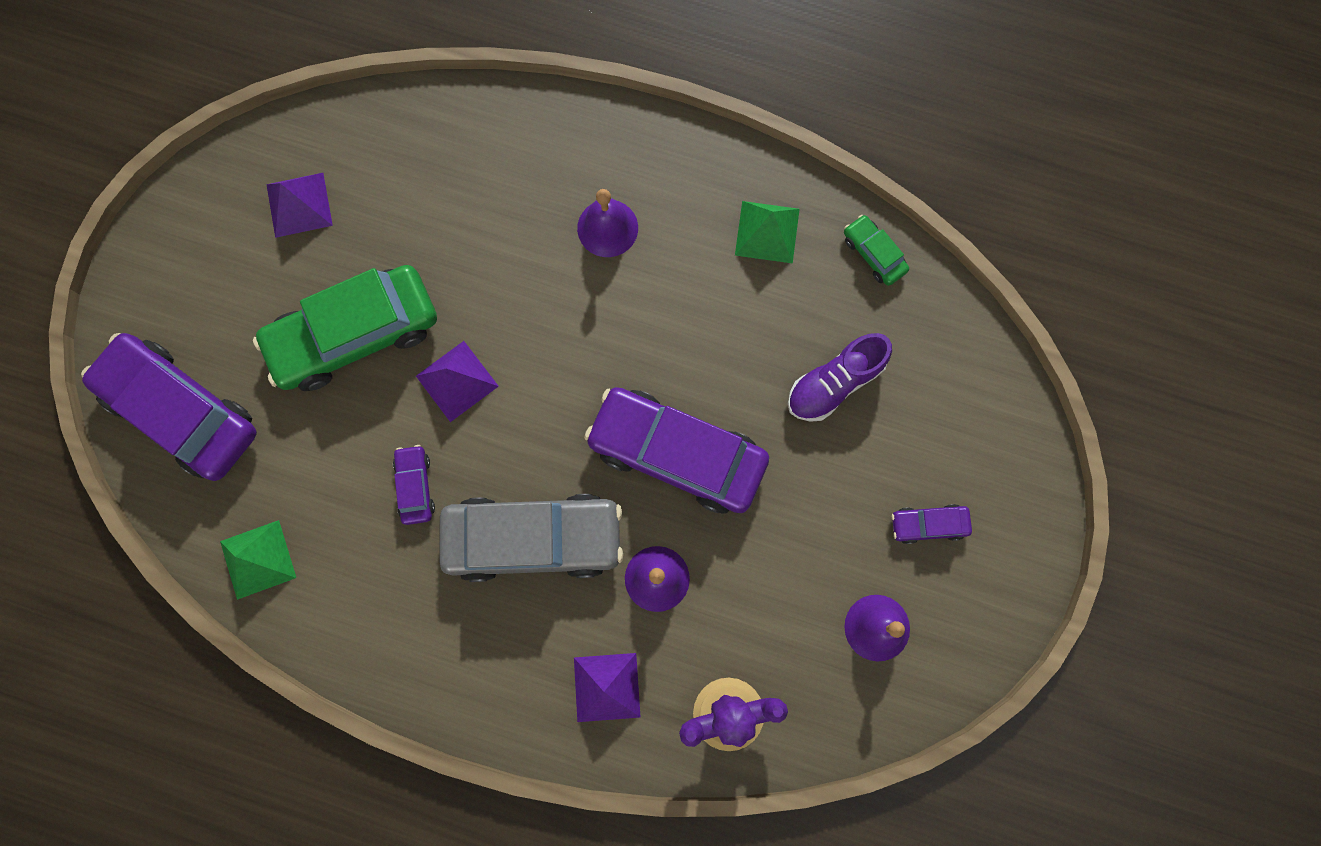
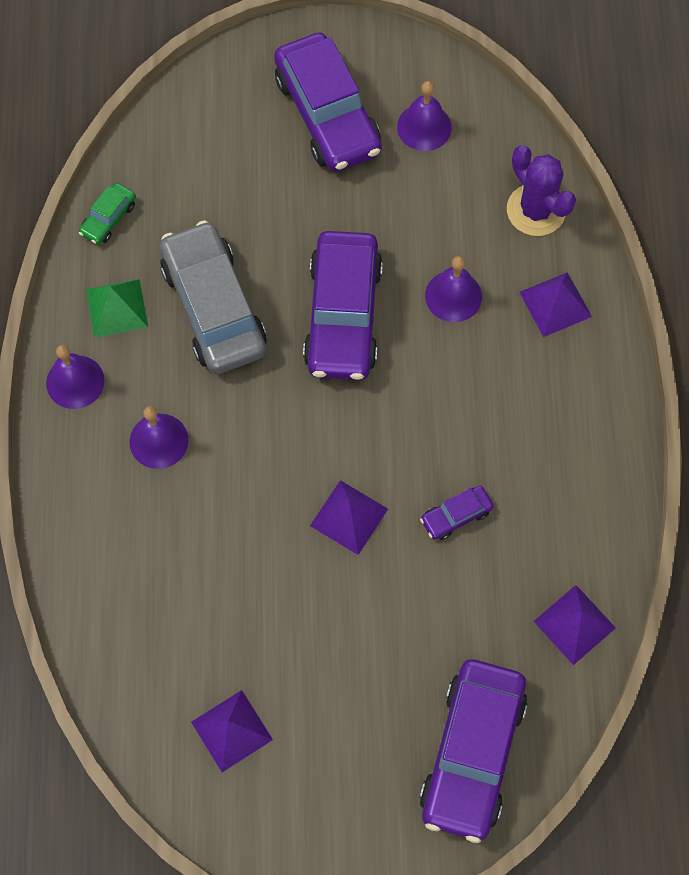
camera: 110 degrees left, 10 degrees down
green pyramid [220,520,296,600] -> purple pyramid [533,585,616,665]
green car [253,265,437,391] -> none
grey car [440,494,623,582] -> grey car moved to [160,220,267,374]
purple shoe [788,333,892,422] -> none
purple car [892,504,972,544] -> purple car [274,33,382,172], size x2.28
none -> purple bell [46,345,105,409]

